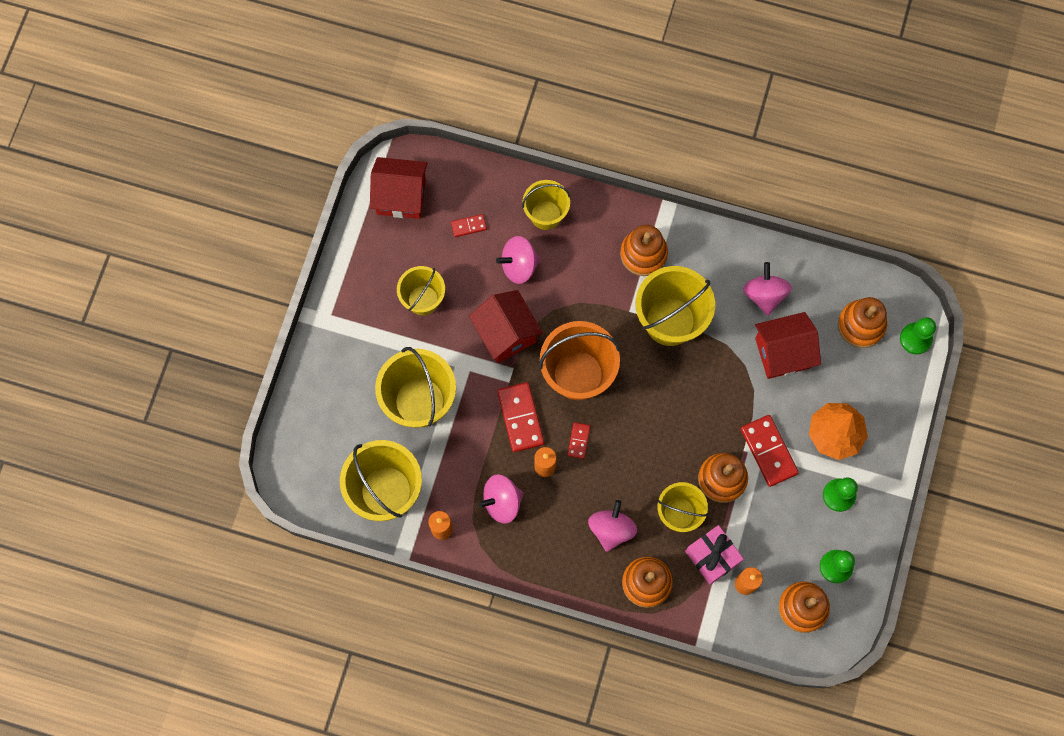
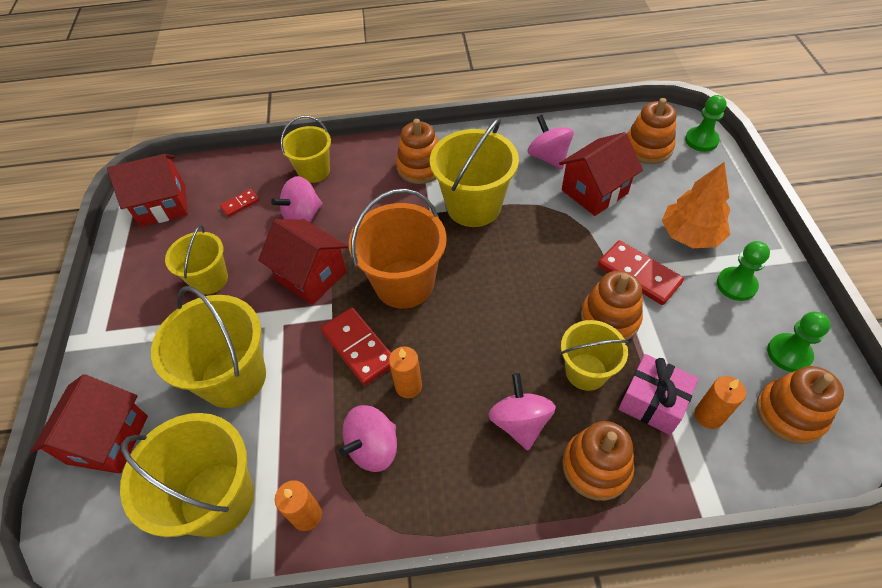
camera: 20 degrees left, 20 degrees down
red domino [567,422,590,459] -> none
none -> red house [31,374,148,474]

